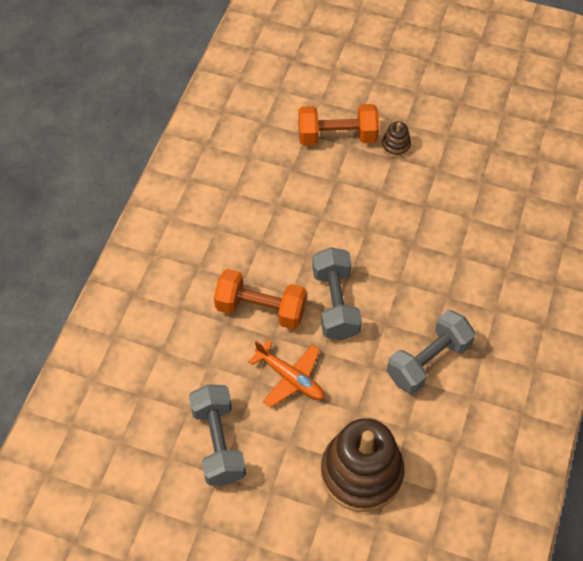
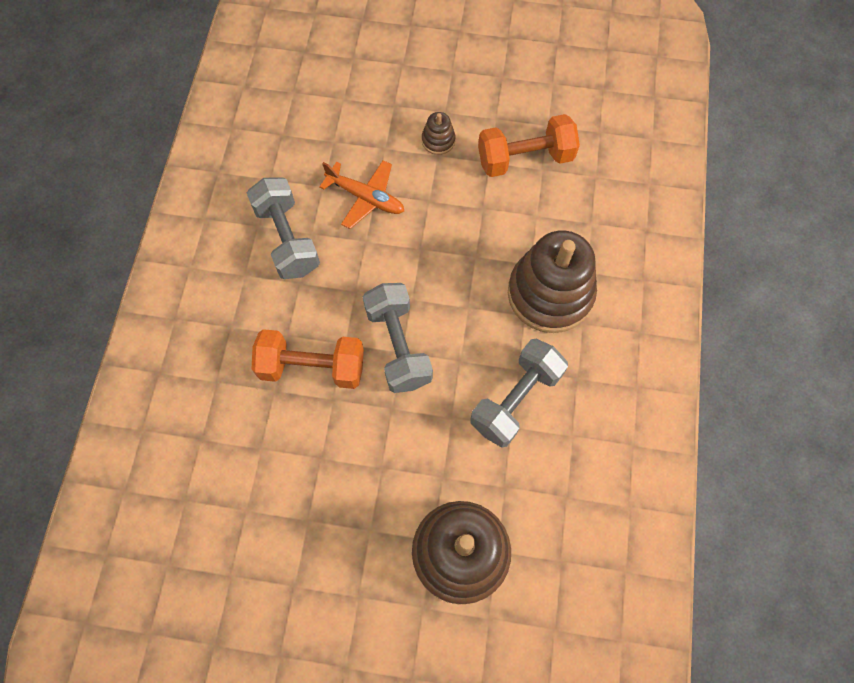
camera: 10 degrees left, 10 degrees up
grey dumbbell [189,384,246,485] -> grey dumbbell moved to [247,177,320,279]
orange plane [249,339,324,408] -> orange plane moved to [319,160,404,229]
orange dumbbell [298,104,379,146] -> orange dumbbell moved to [478,114,580,177]
none -> brown stacking toy [508,230,597,333]

